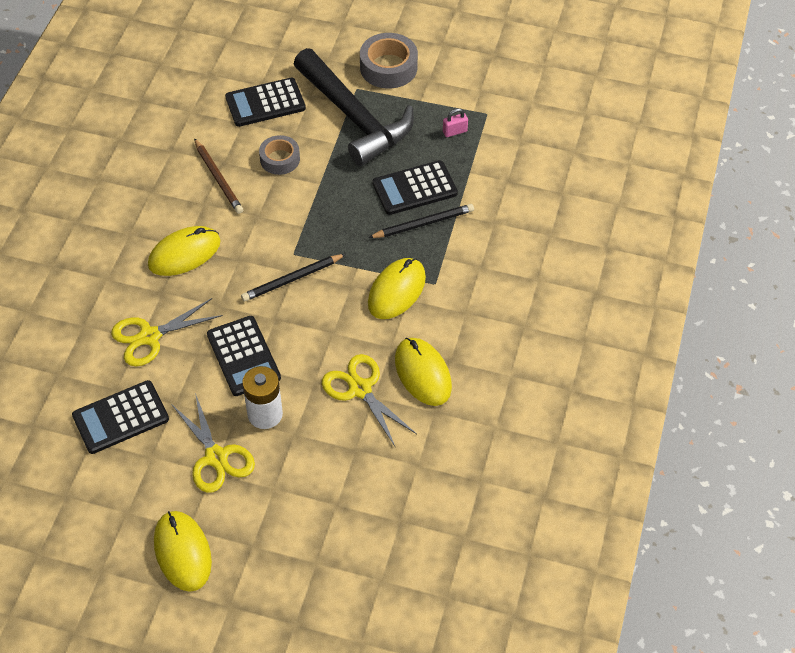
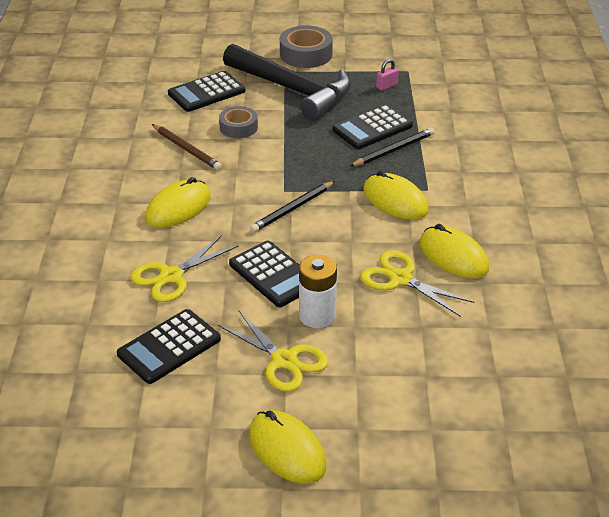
camera: 15 degrees left, 15 degrees down
yellow mouse [368,258,426,319] -> yellow mouse turned 60 degrees counterclockwise [363,171,429,220]

